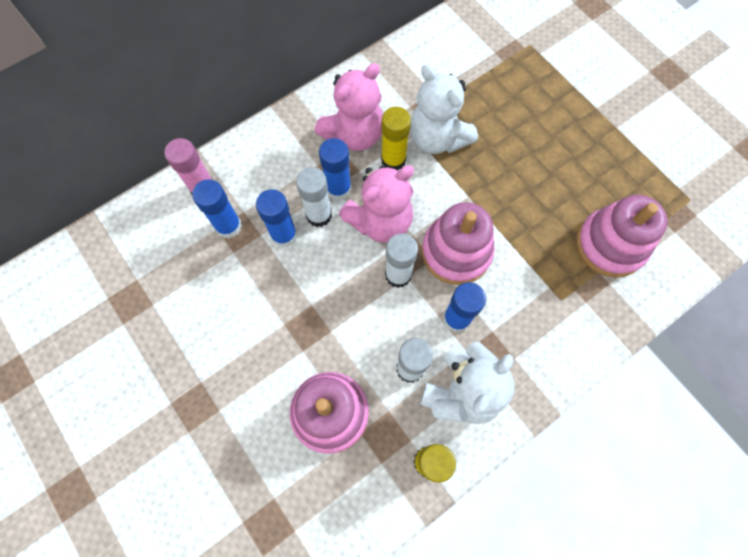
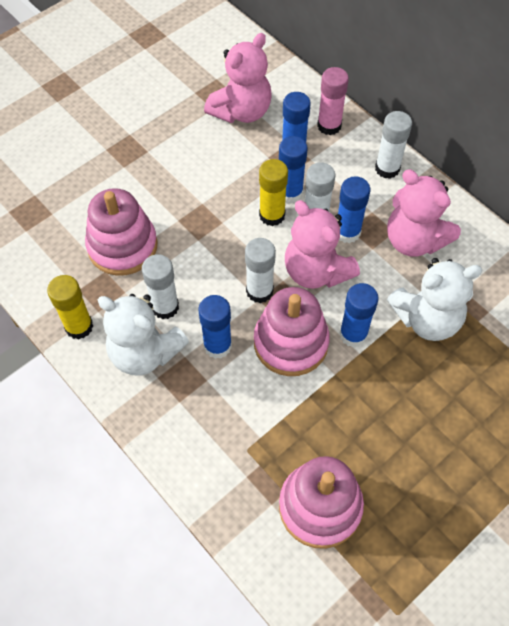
camera: 85 degrees right, 10 degrees down
yellow glue stick [381,107,411,170] -> yellow glue stick moved to [259,159,288,226]
white teddy bear [410,64,478,154] -> white teddy bear turned 150 degrees counterclockwise [387,258,482,341]
none -> pink teddy bear [204,33,272,123]
none -> blue glue stick [339,283,379,347]
none -> white glue stick [375,111,412,179]

